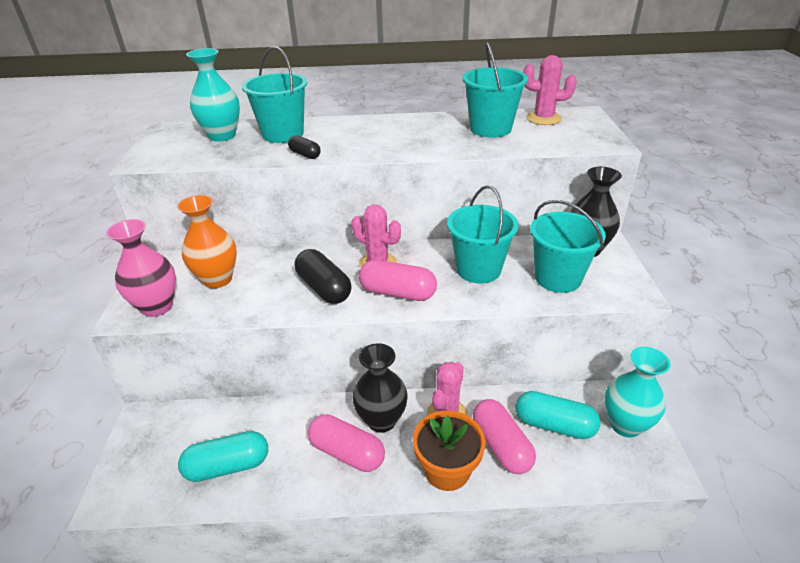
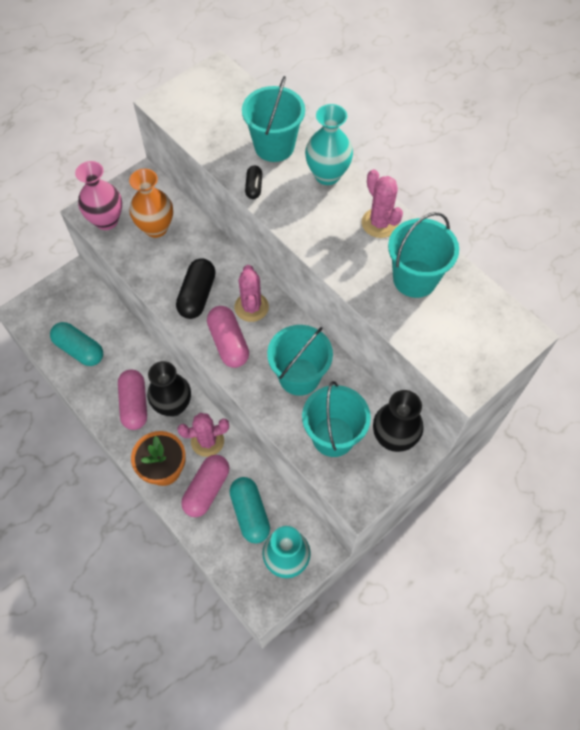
camera: 50 degrees right, 25 degrees up
turquoise vase [186,48,240,142] -> turquoise vase moved to [305,104,353,185]
pink cactus [523,55,577,125] -> pink cactus moved to [361,169,403,238]

